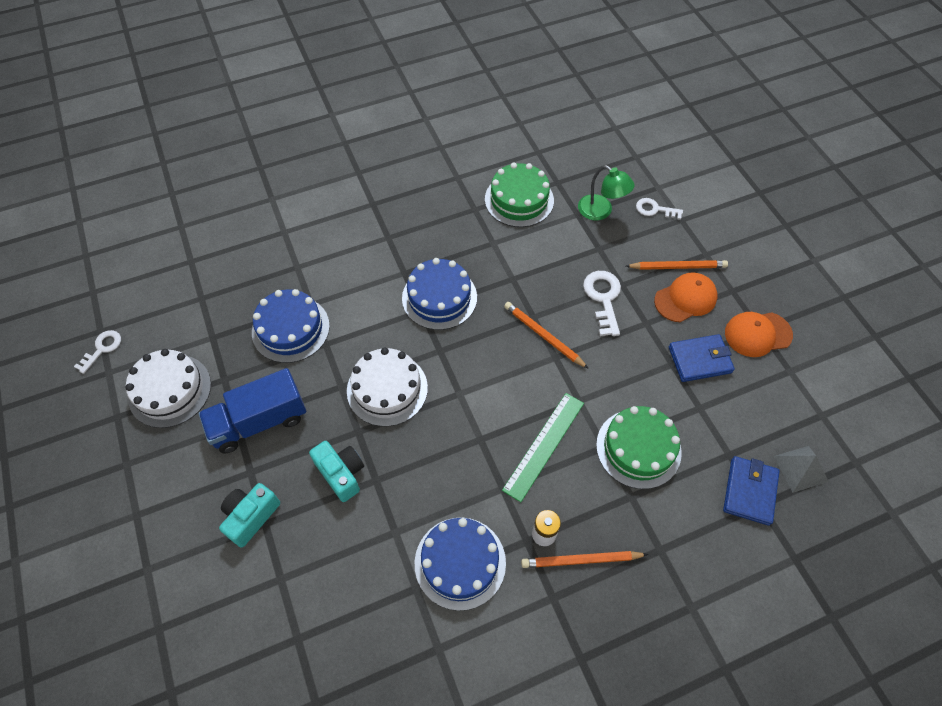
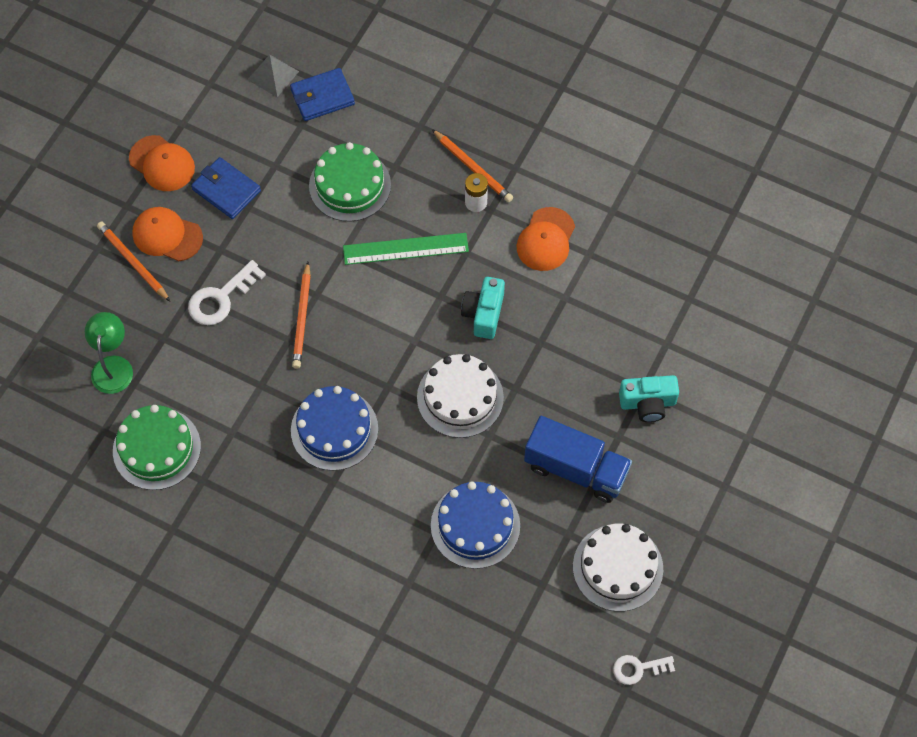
camera: 130 degrees left, 5 degrees up
turquoise camera [309,441,364,502] -> turquoise camera moved to [461,277,505,339]
blue cake [415,518,506,611] -> orange cap [517,207,575,271]
white key [636,198,683,220] -> none

